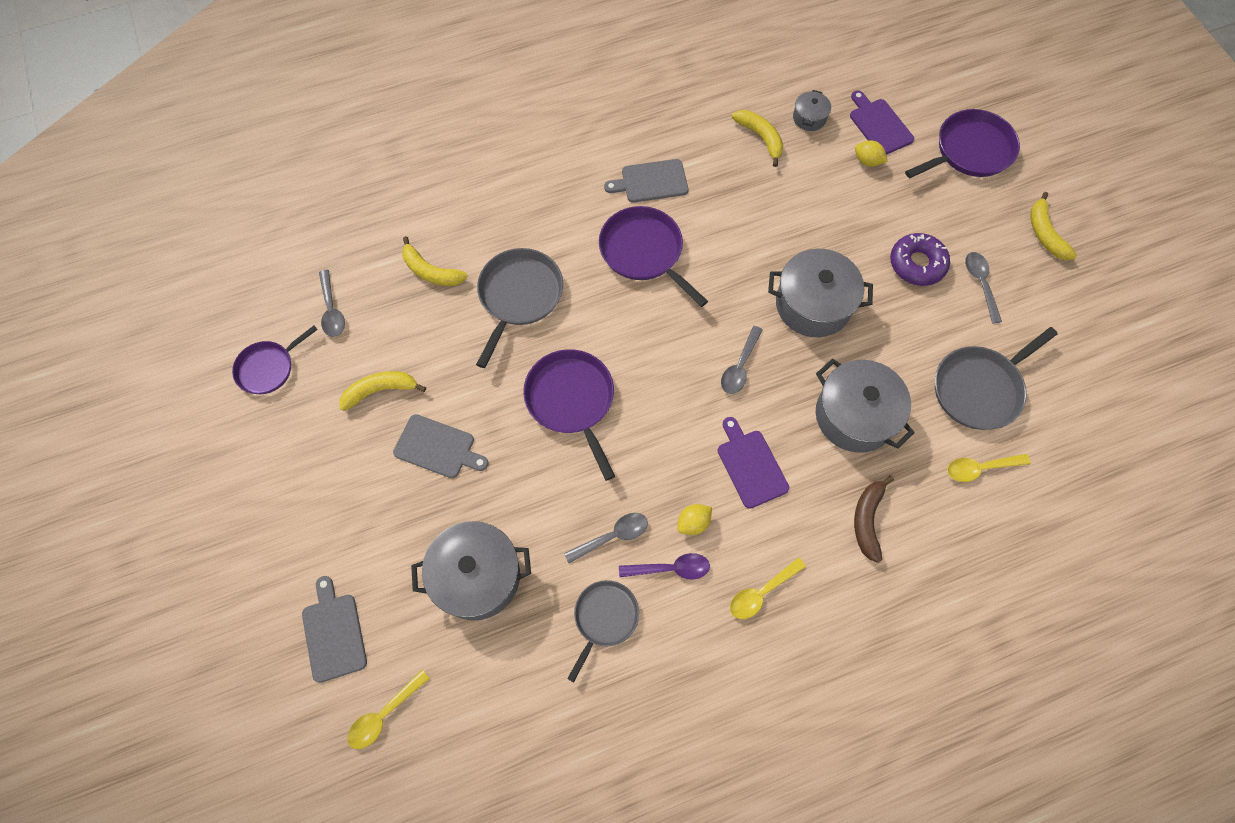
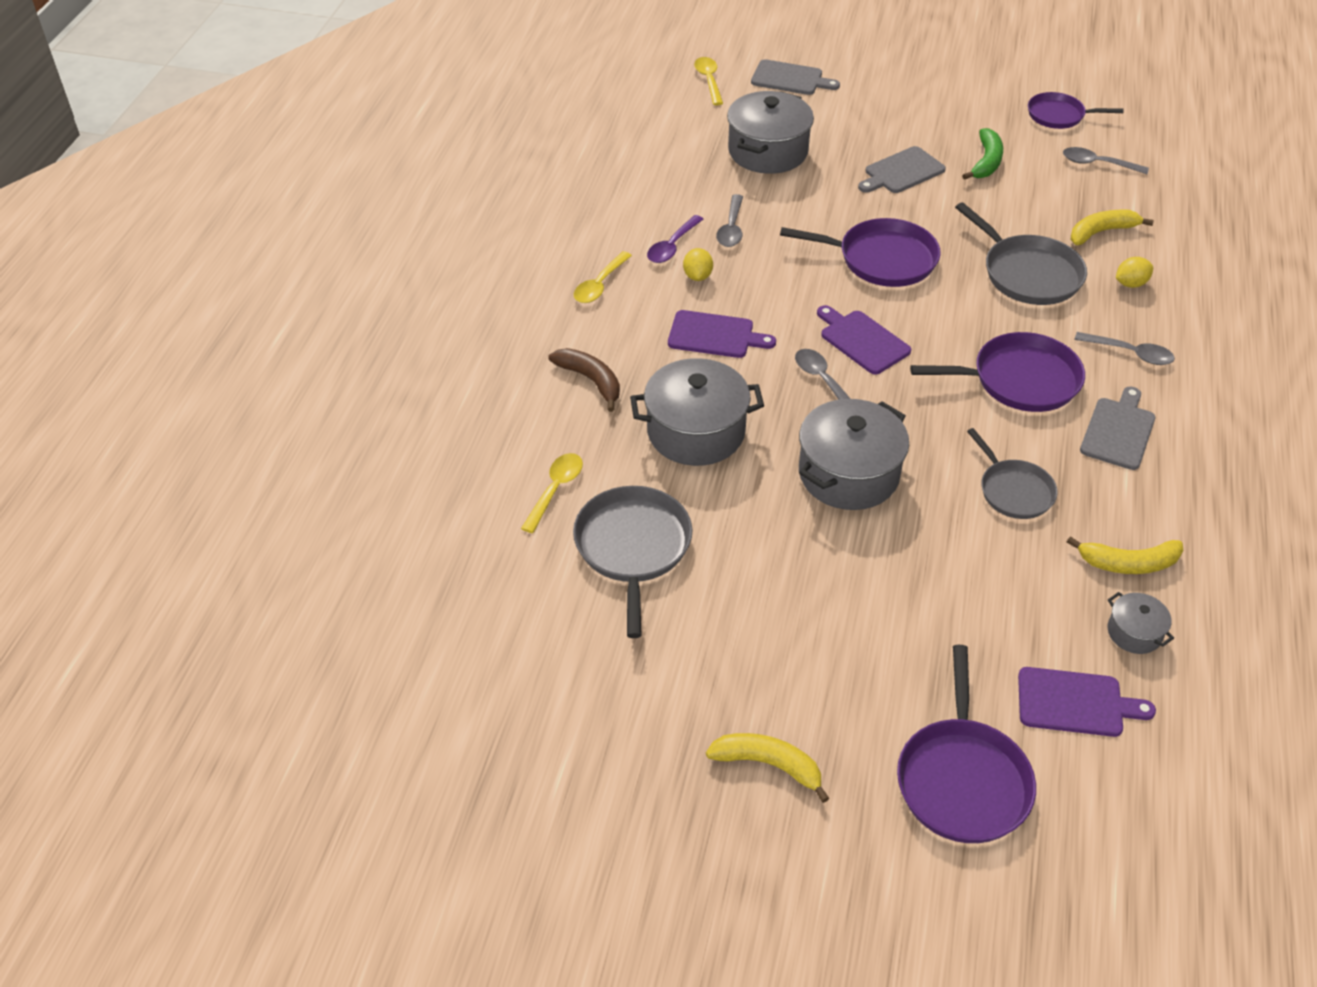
camera: 125 degrees right, 20 degrees down
purple pan [232,326,318,394] -> purple pan turned 75 degrees counterclockwise [1028,92,1124,129]
yellow banana [340,371,426,411] -> green banana [962,128,1003,180]
grey pan [567,580,639,682] -> grey pan moved to [967,428,1058,519]
yellow spoon [730,557,806,619] -> yellow spoon turned 150 degrees counterclockwise [574,251,632,303]
yellow lemon [855,140,888,167] -> yellow lemon moved to [1116,257,1153,288]
purple donut [890,233,950,286] -> none
grey spoon [965,252,1002,324] -> grey spoon moved to [1074,332,1175,365]
none -> purple cutting board [817,305,911,374]

